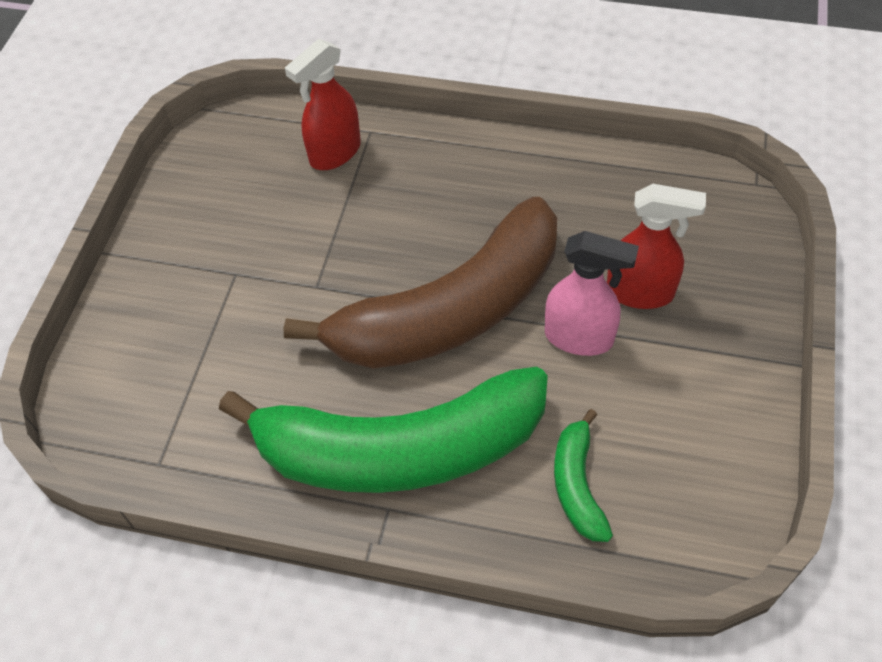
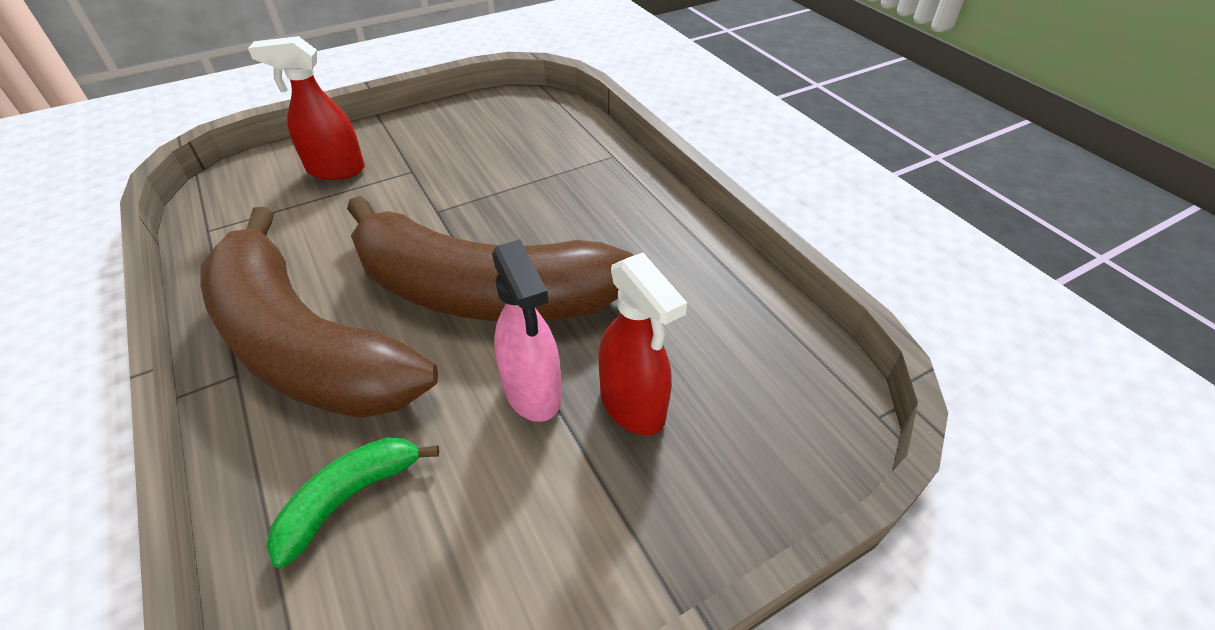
camera: 45 degrees right, 10 degrees down
green banana [219,367,548,493] -> brown banana [200,207,438,418]
red spray bottle [285,39,361,170] -> red spray bottle moved to [248,36,365,180]

